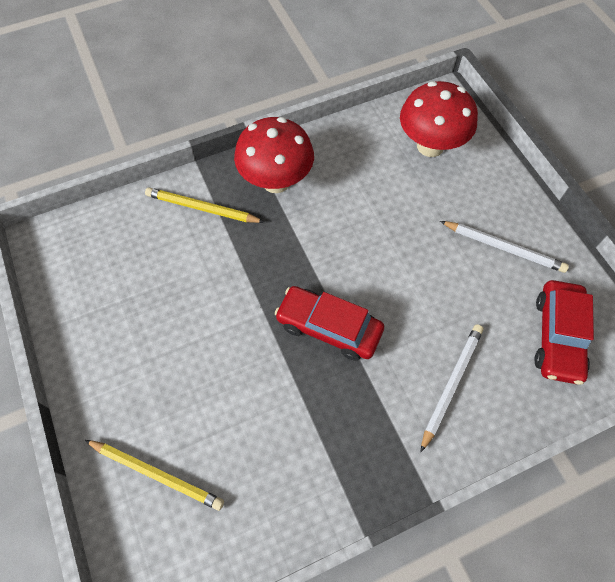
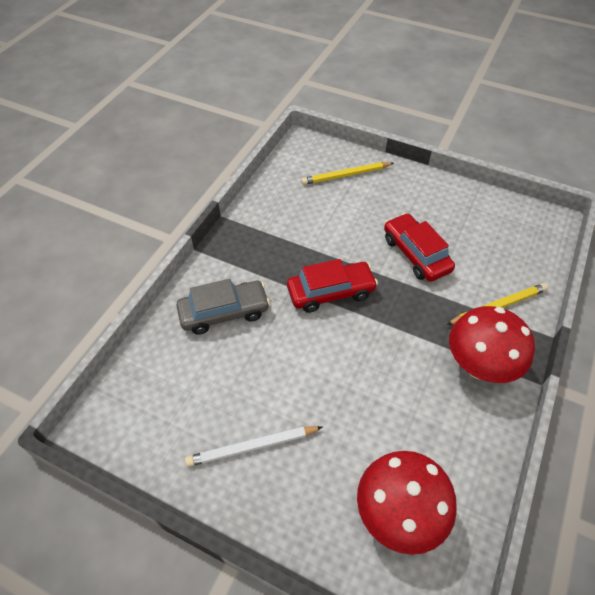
camera: 140 degrees right, 10 degrees down
white pencil [420,324,483,453] -> grey car [176,279,270,335]
red car [534,280,594,385] -> red car moved to [384,213,455,282]

